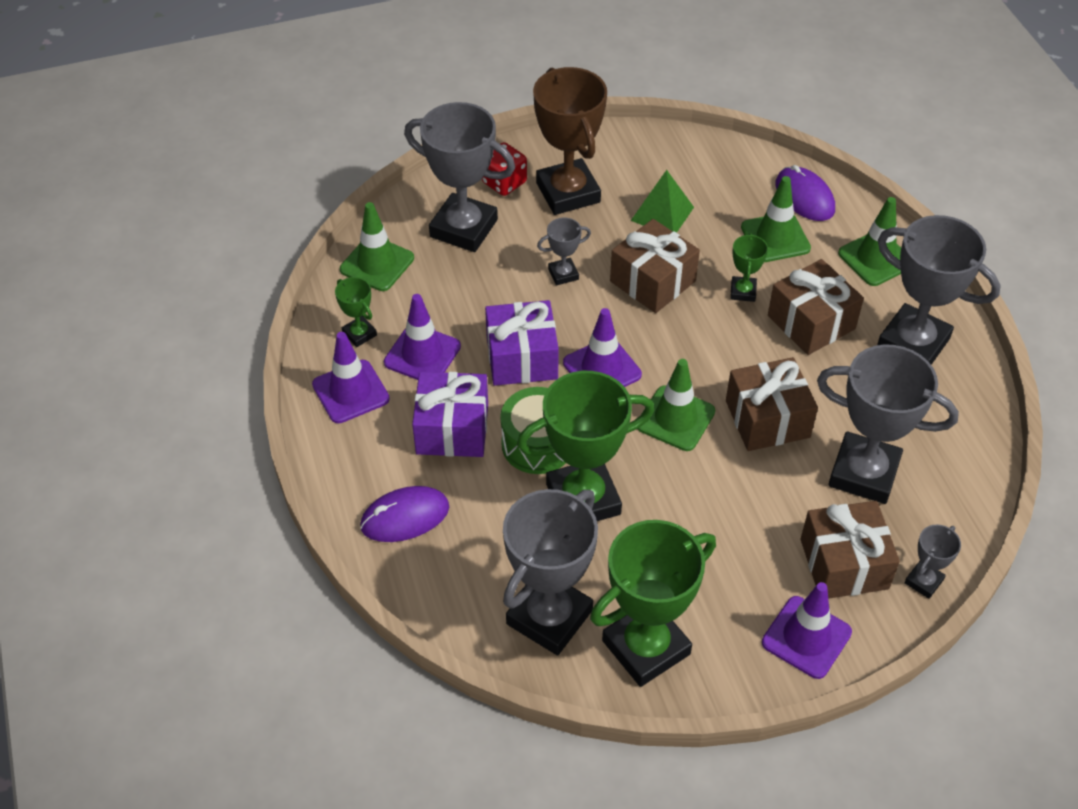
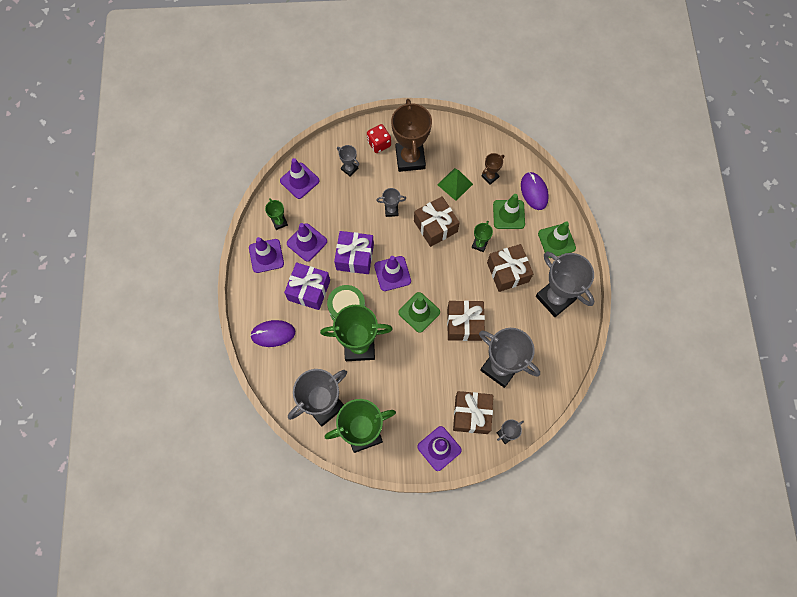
camera: 15 degrees right, 20 degrees up
green traffic cone [340,202,414,291] -> purple traffic cone [280,158,319,199]
grey trophy [404,102,515,252] -> grey trophy [337,145,359,177], size x0.46
none -> brown trophy [482,153,504,185]

